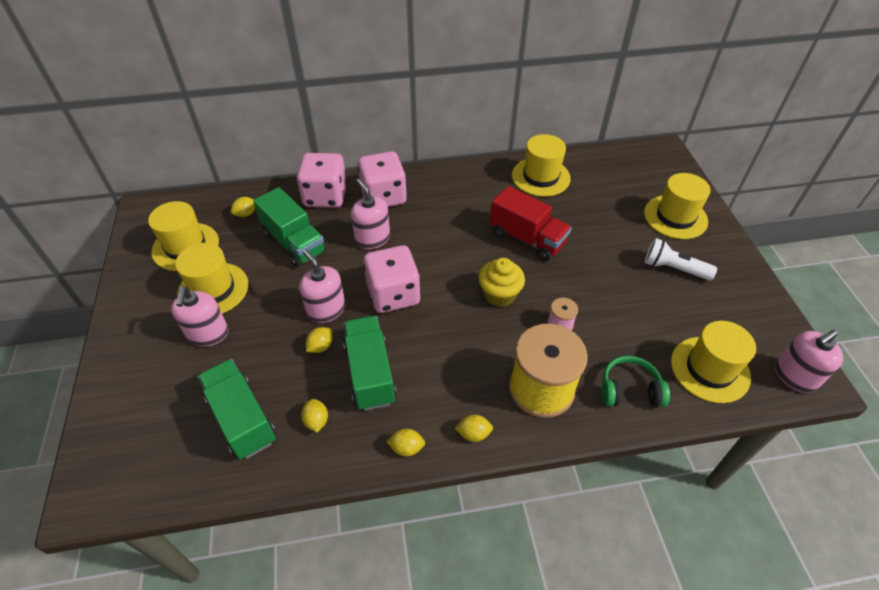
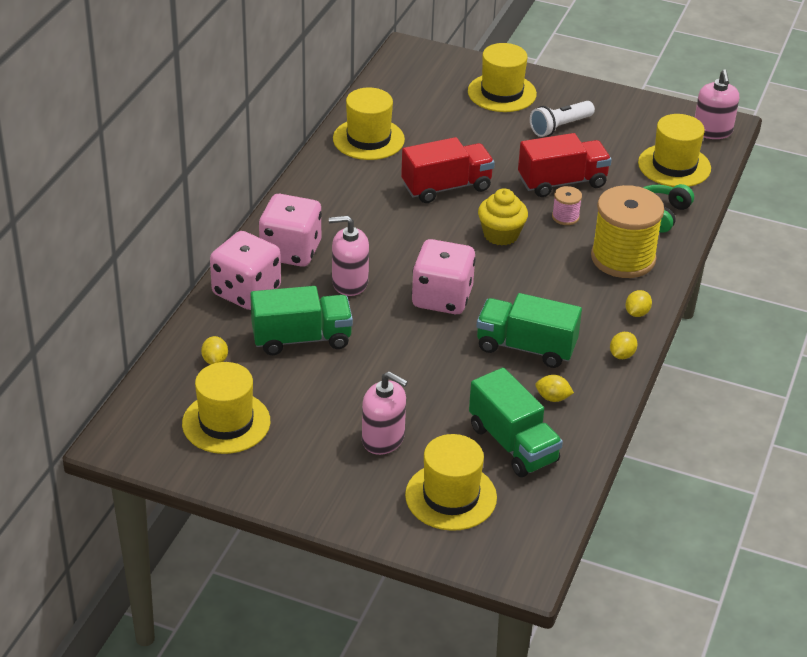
camera: 60 degrees left, 10 degrees down
yellow hat [175,243,248,314] -> yellow hat moved to [405,434,497,531]
green truck [198,359,276,460] -> green truck turned 120 degrees counterclockwise [469,367,563,477]
pink soap dispenser [299,249,345,323] -> none
yellow lemon [306,327,333,353] -> none
none -> red truck [518,133,612,197]

